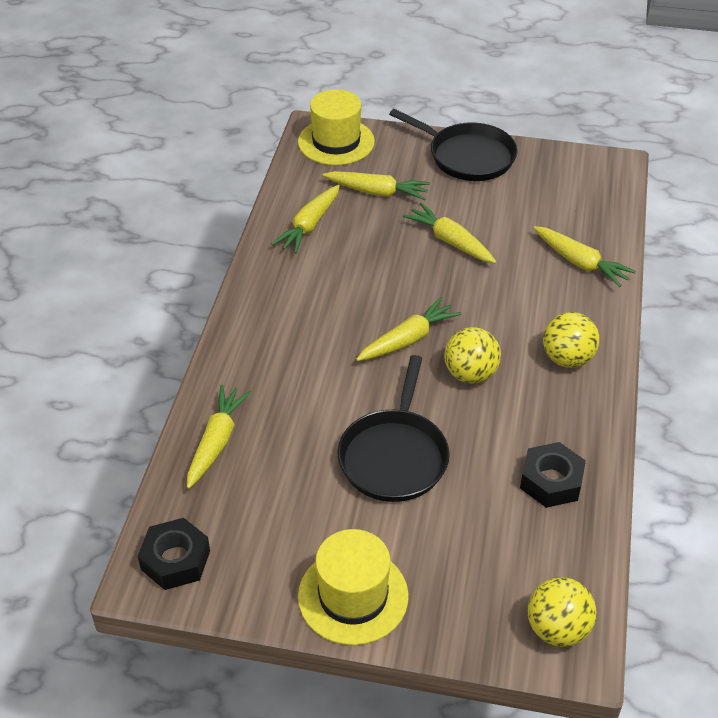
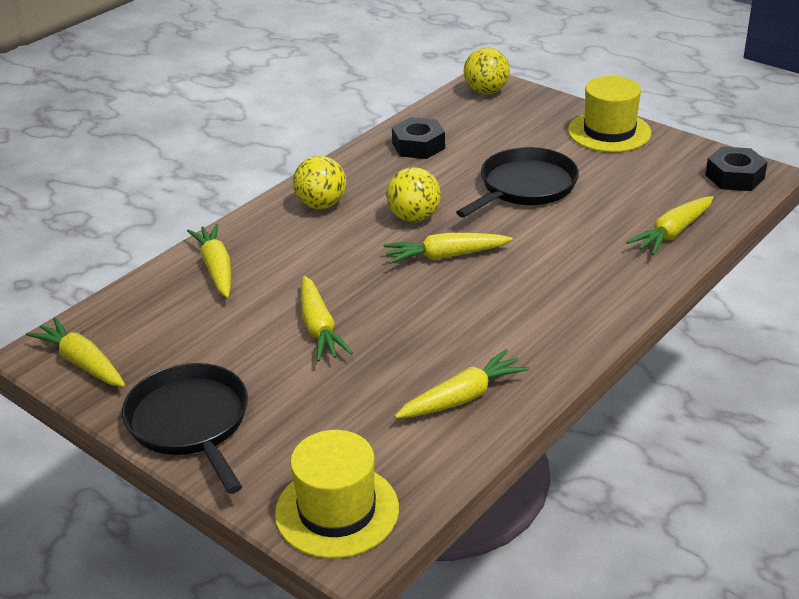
camera: 150 degrees left, 10 degrees down
yellow carrot [323,171,430,200] -> yellow carrot moved to [26,317,125,387]

